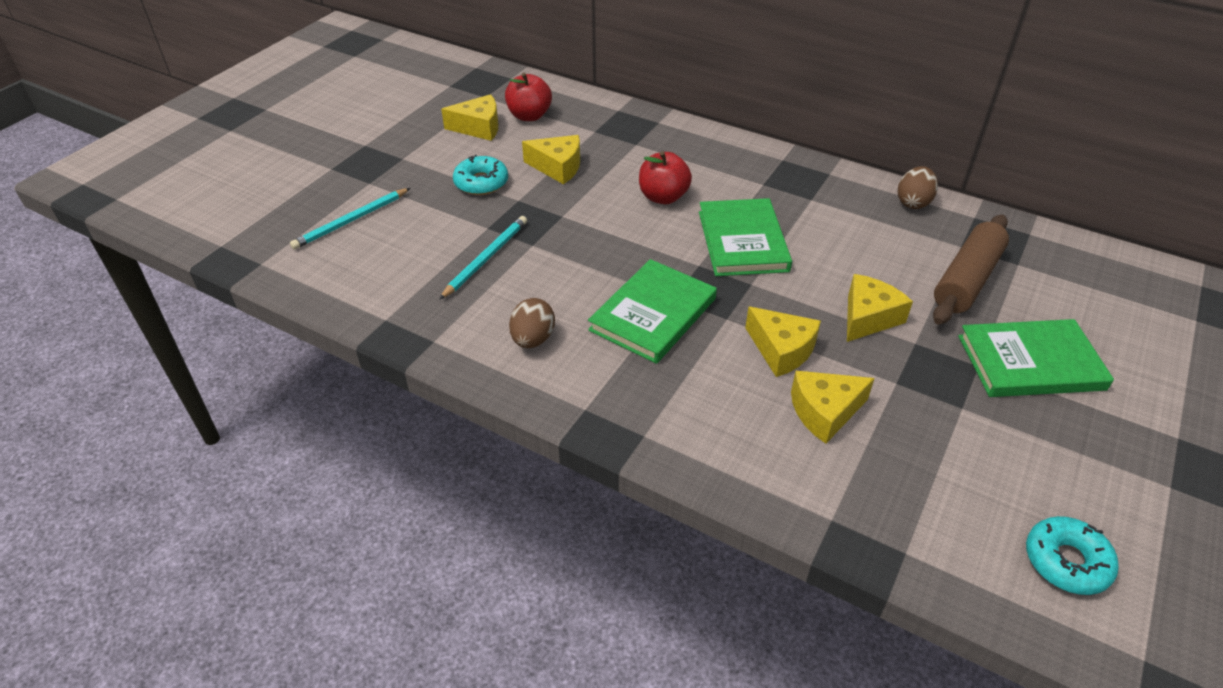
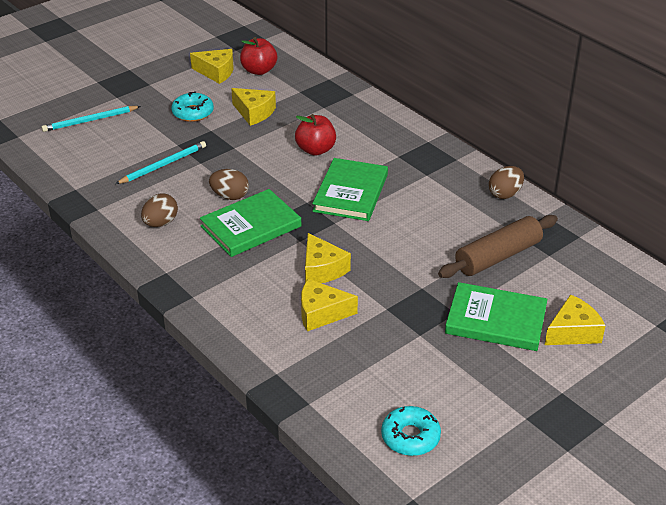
camera: 20 degrees right, 5 degrees down
yellow cheese [847,274,913,342] -> yellow cheese moved to [545,294,605,345]
none -> brown egg [209,169,249,200]

